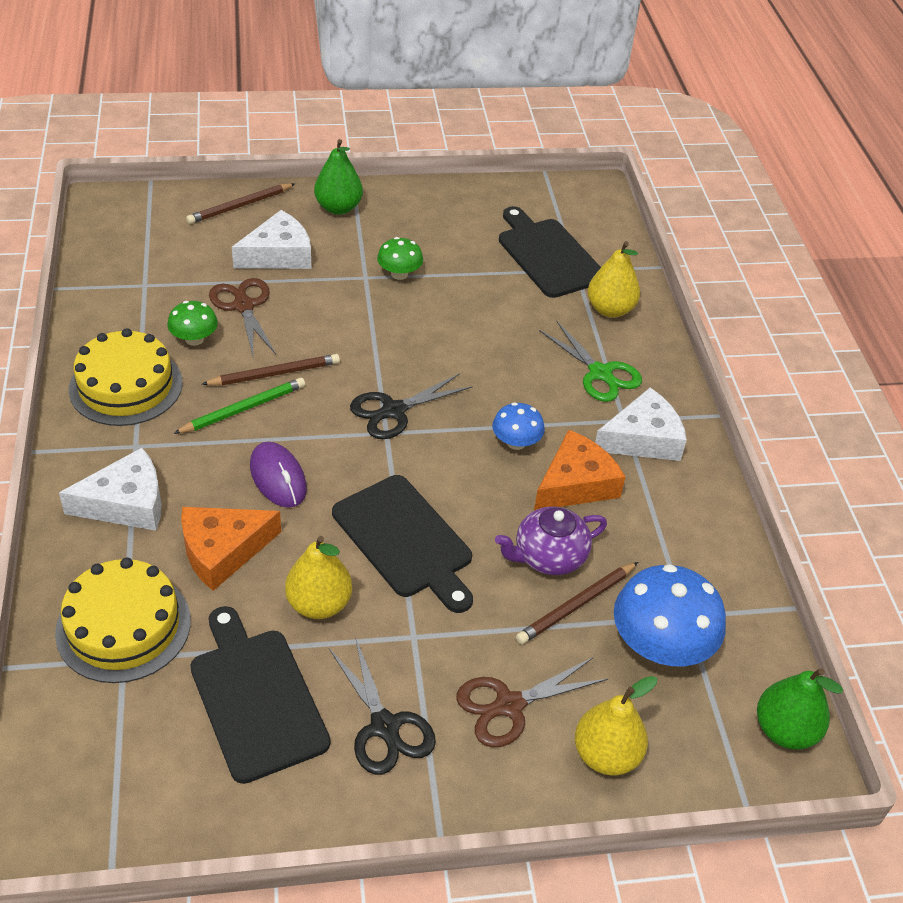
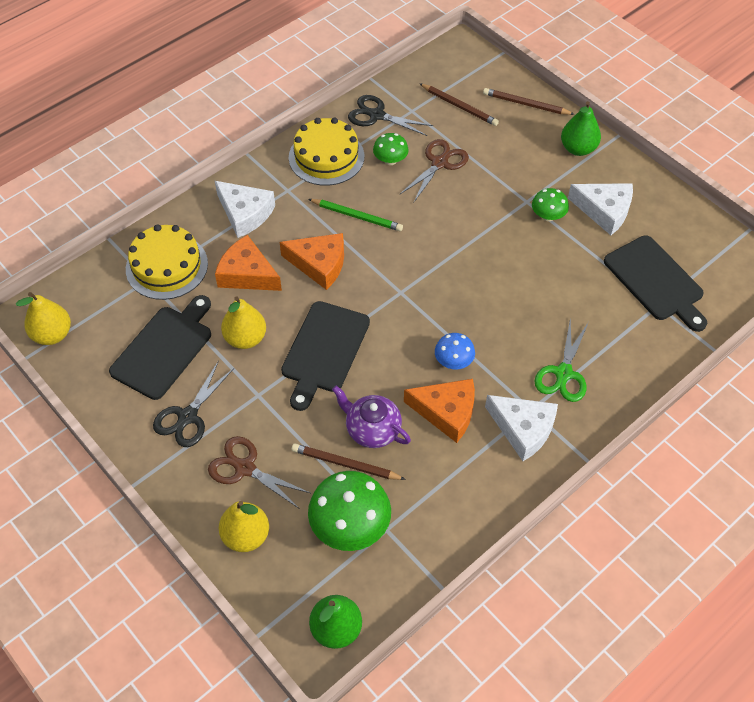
camera: 60 degrees right, 10 degrees up
brown pencil [201,354,340,385] -> brown pencil moved to [419,83,499,126]
white cheese [232,210,311,269] -> white cheese moved to [568,183,633,235]
purple mouse [250,442,307,508] -> orange cheese [280,233,344,290]
black scissors [350,373,473,439] -> black scissors moved to [348,95,433,136]
black cutting board [499,206,601,298] -> black cutting board turned 120 degrees clockwise [604,235,707,332]
yellow pear [588,241,640,318] -> yellow pear moved to [16,292,71,345]
blue mushroom [614,564,726,666] -> green mushroom [308,471,391,551]

